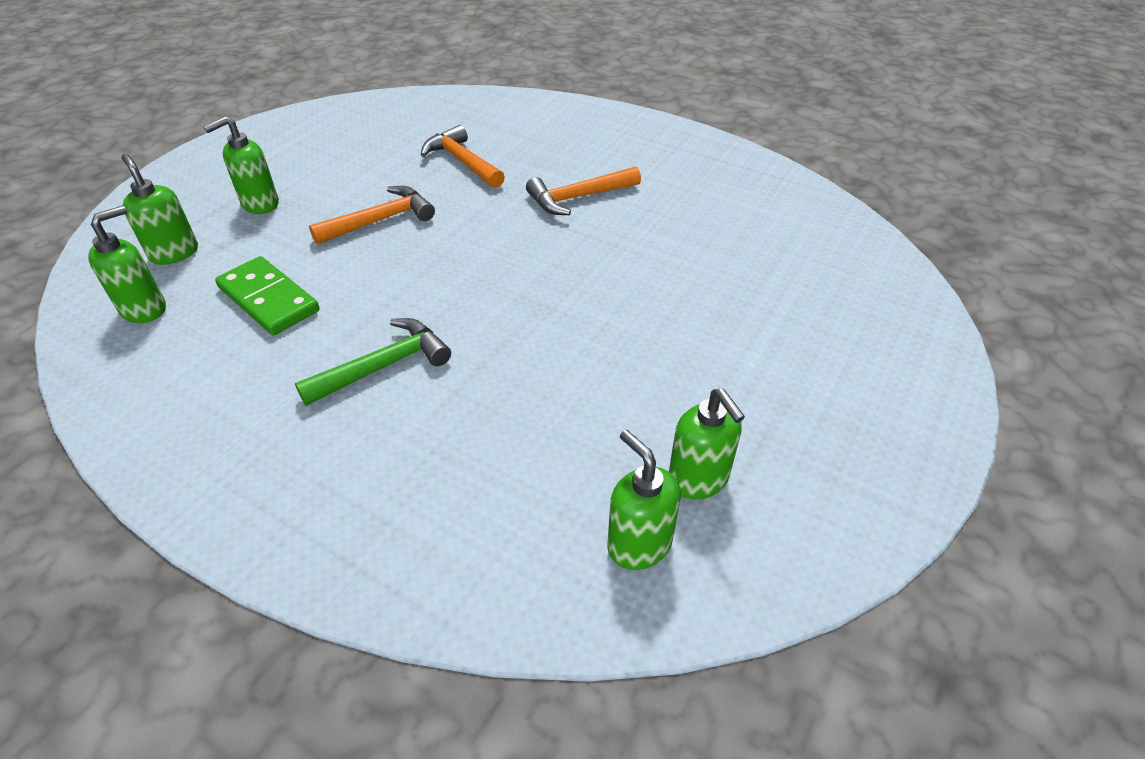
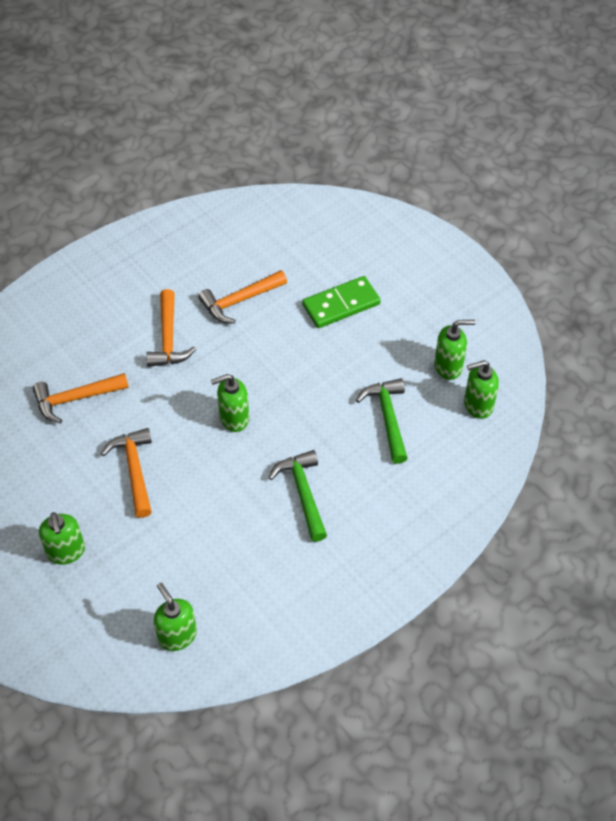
camera: 70 degrees left, 10 degrees up
green soap dispenser [121,154,198,265] -> green soap dispenser moved to [211,374,249,432]
green domino [215,256,319,335] -> green domino moved to [302,276,381,328]
none -> orange hammer [198,270,287,324]
none -> green hammer [356,378,408,464]

